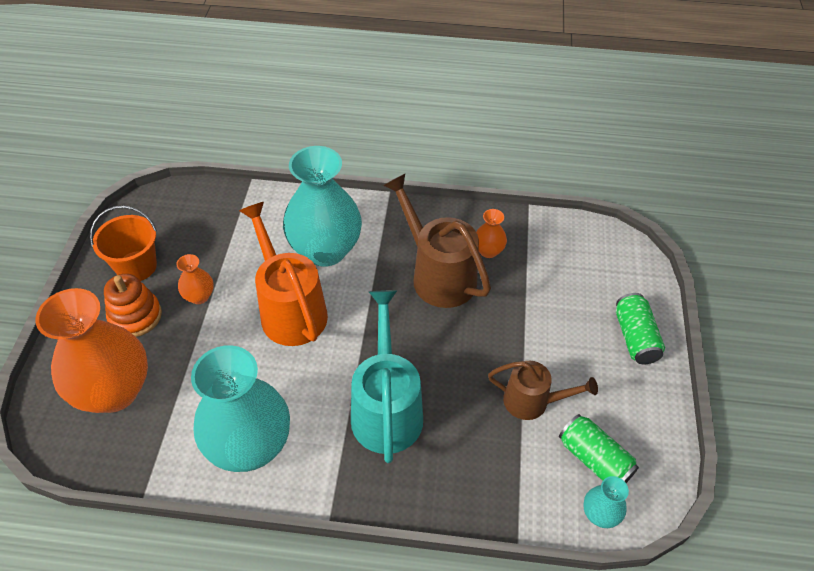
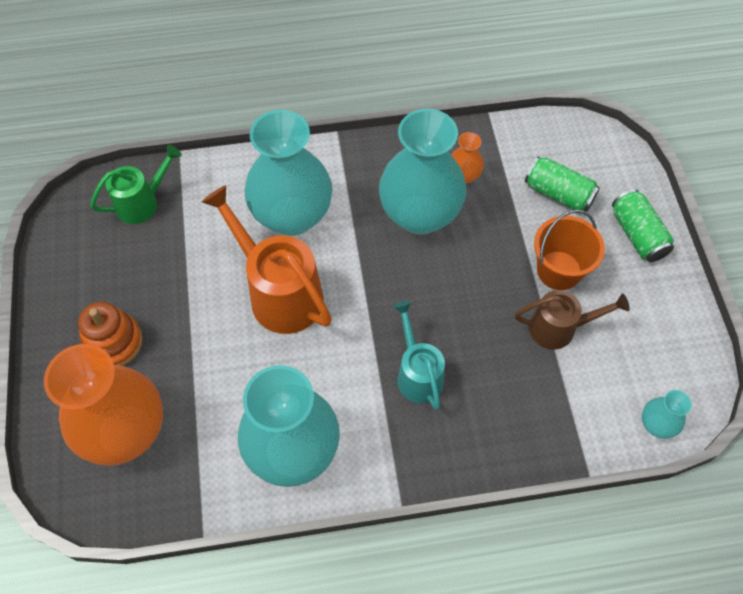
camera: 15 degrees left, 10 degrees up
orange bucket [90,206,157,281] -> orange bucket moved to [534,210,605,290]
orange vase [176,254,214,304] -> none
turquoise watering can [351,290,423,463] -> turquoise watering can [393,301,445,410], size x0.61
brown watering can [383,174,491,308] -> turquoise vase [379,108,467,235]
green can [559,414,639,483] -> green can moved to [525,157,600,212]
none -> green watering can [90,145,182,224]

